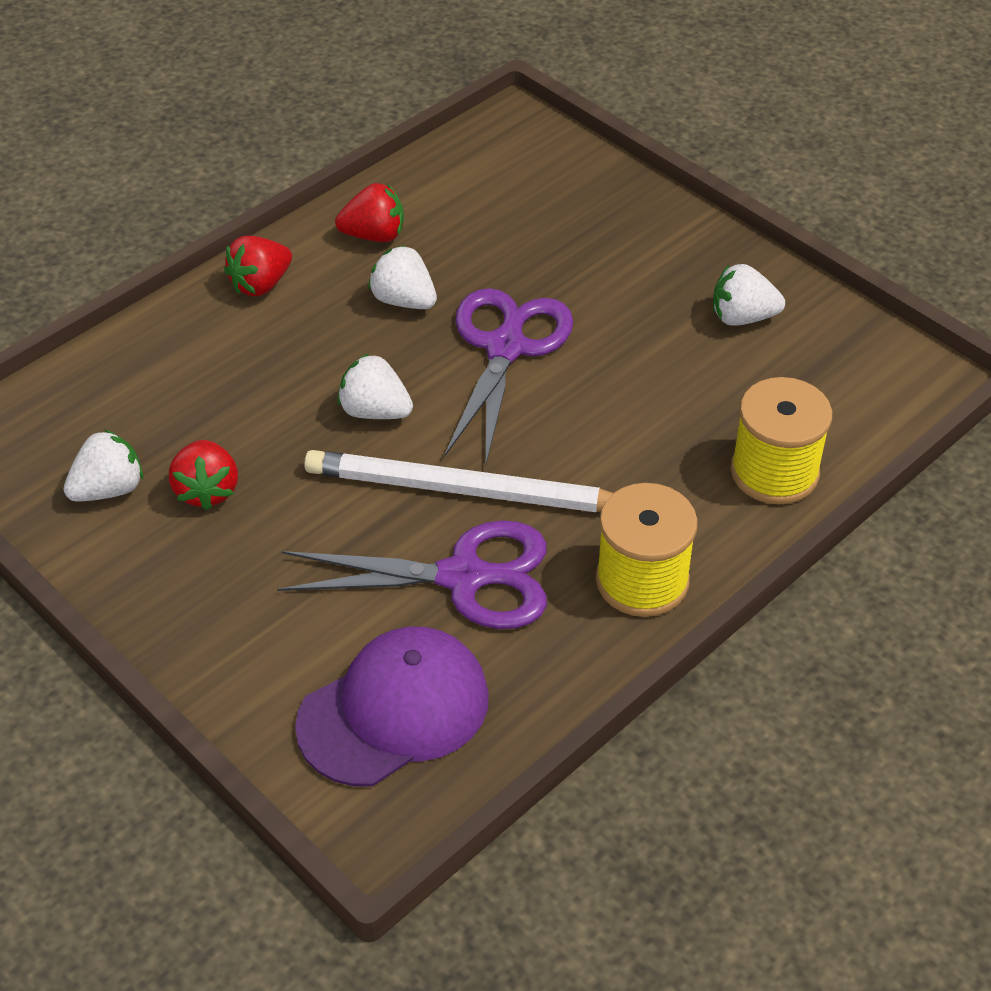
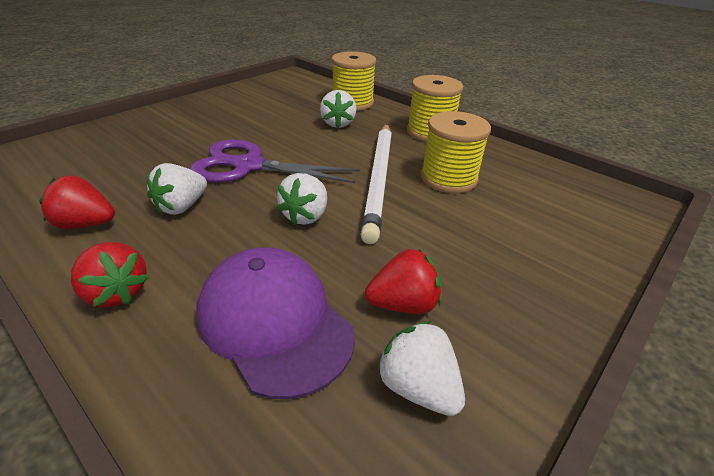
camera: 95 degrees left, 10 degrees down
purple scissors [277,520,547,629] -> yellow spool [421,111,491,193]
purple cap [295,626,489,786] -> purple cap moved to [197,247,355,399]
red strawberry [335,183,404,242] -> red strawberry turned 75 degrees counterclockwise [39,175,115,229]
white strawberry [713,264,785,326] -> white strawberry moved to [320,90,356,128]

